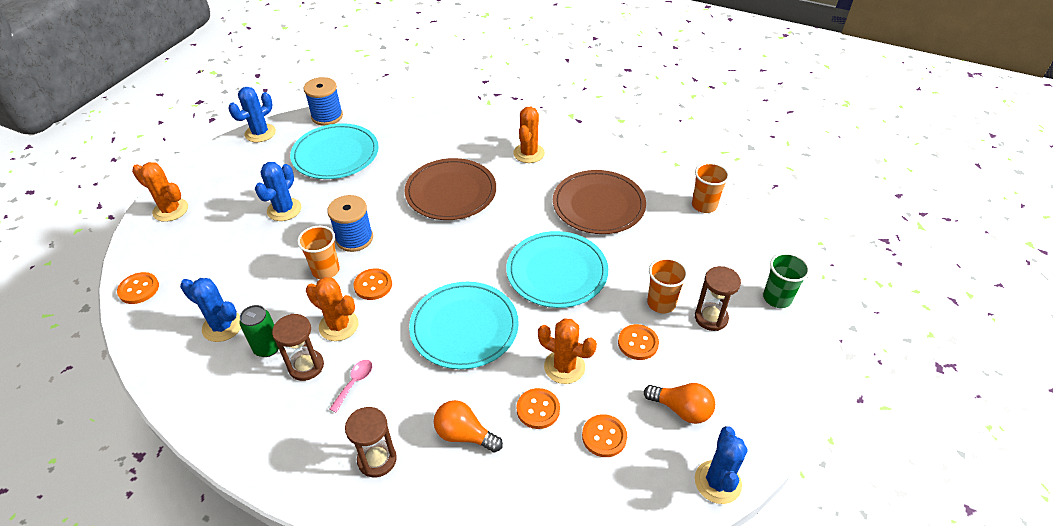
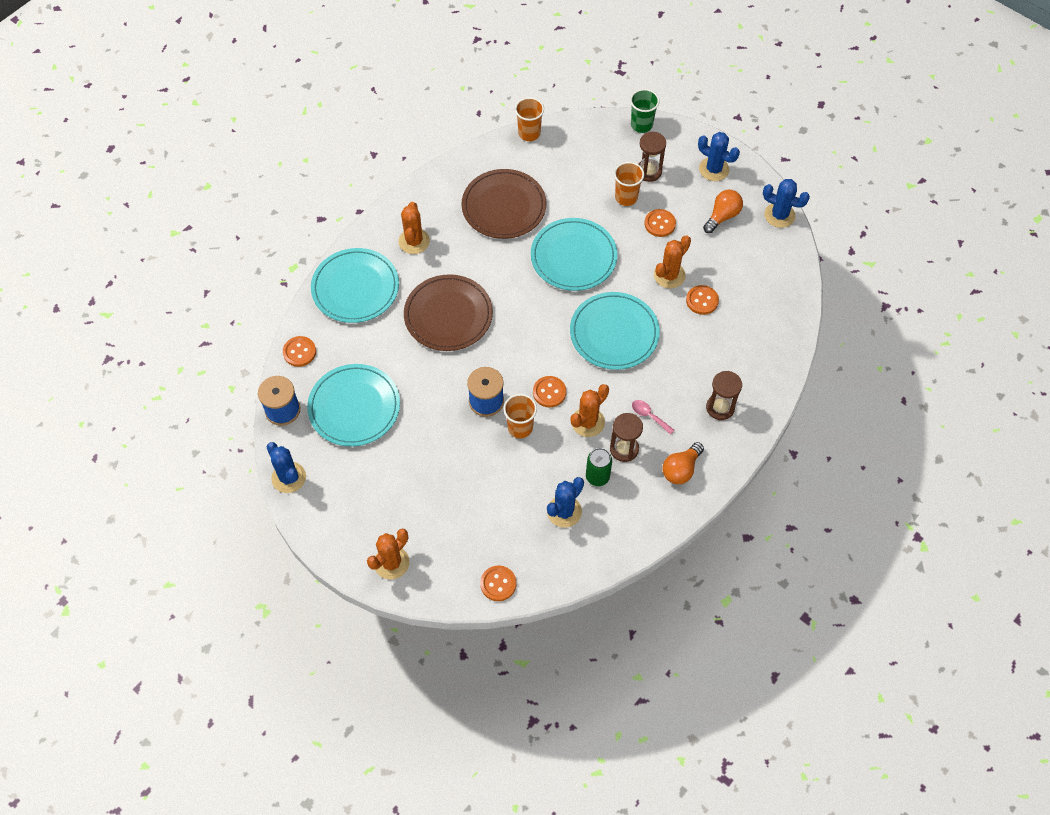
camera: 75 degrees left, 15 degrees up
blue cactus [255,162,302,221] -> blue cactus moved to [698,132,740,181]
orange light bulb [434,400,503,452] -> orange light bulb moved to [663,442,704,484]
orange cactus [513,107,545,163] -> orange cactus turned 60 degrees clockwise [398,202,430,254]
orange button [582,414,627,457] -> orange button moved to [283,336,316,367]
none -> turquoise plate [311,248,399,323]

